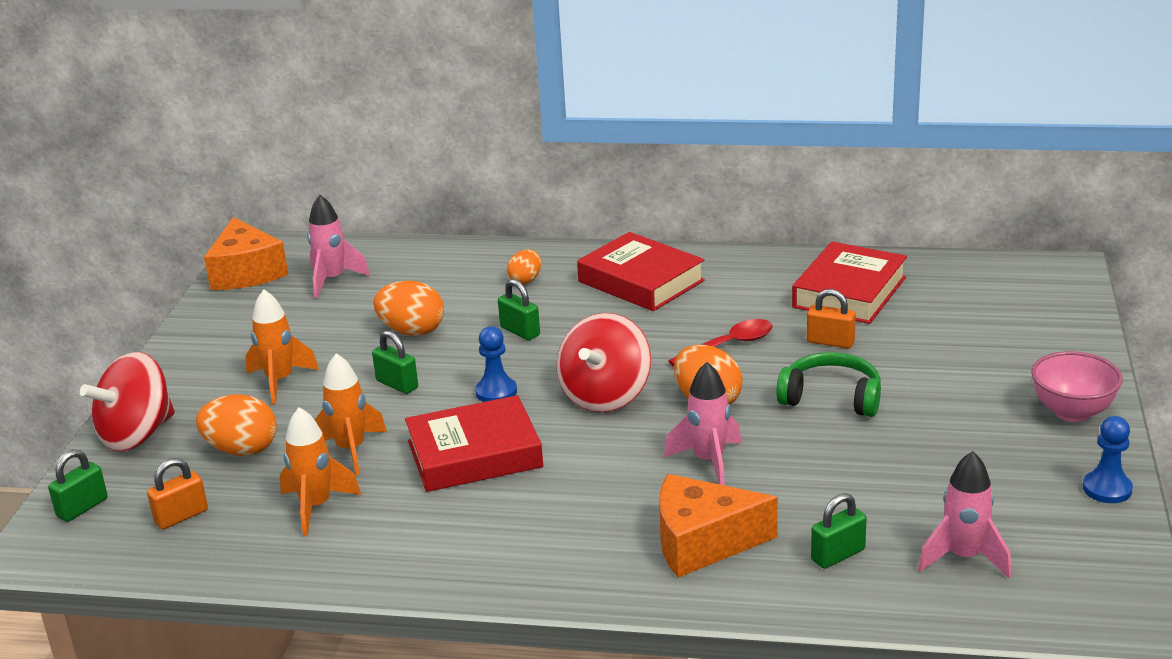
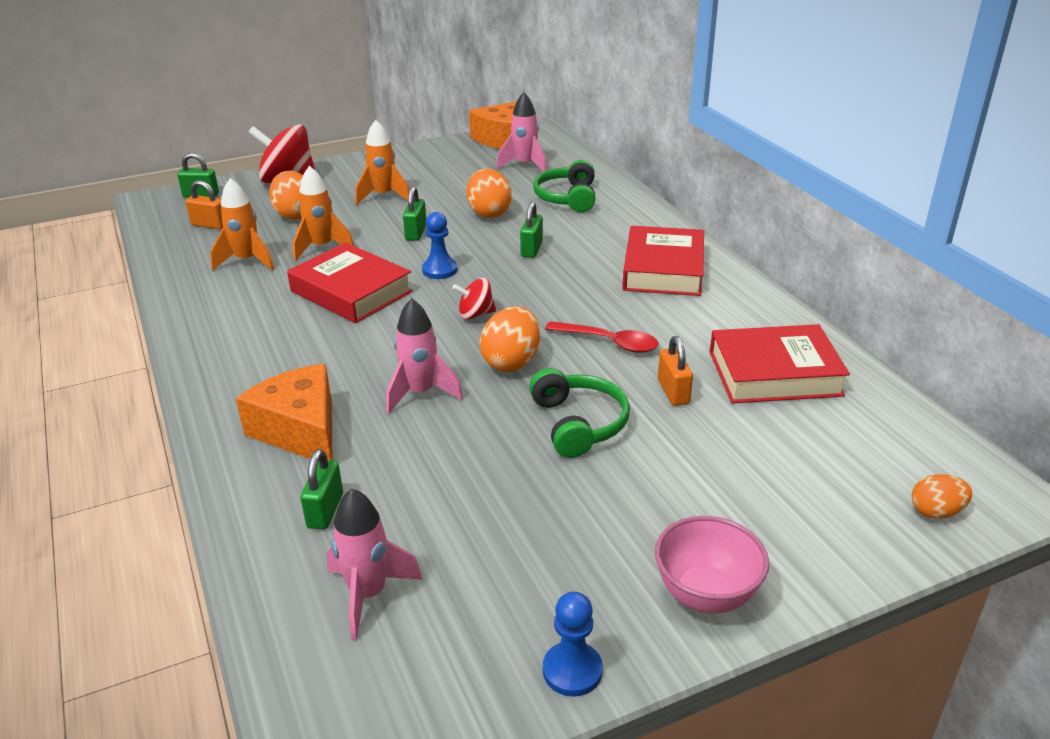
camera: 55 degrees right, 5 degrees up
orange egg [507,249,541,284] -> orange egg moved to [912,474,972,519]
red spinning top [556,313,651,412] -> red spinning top [452,278,496,320], size x0.52
green padlock [811,493,867,569] -> green padlock turned 75 degrees clockwise [300,449,343,530]
none -> green headphones [533,160,595,212]

